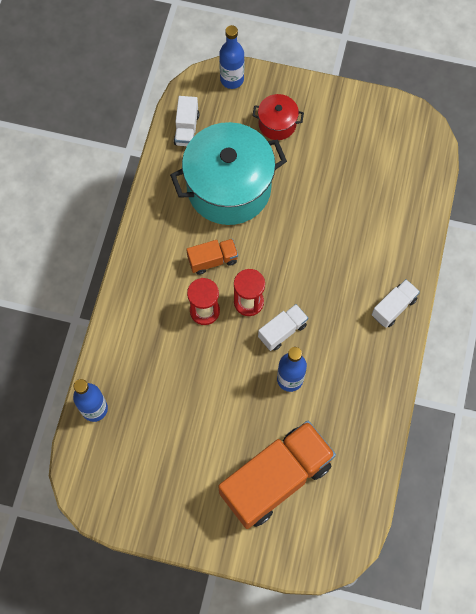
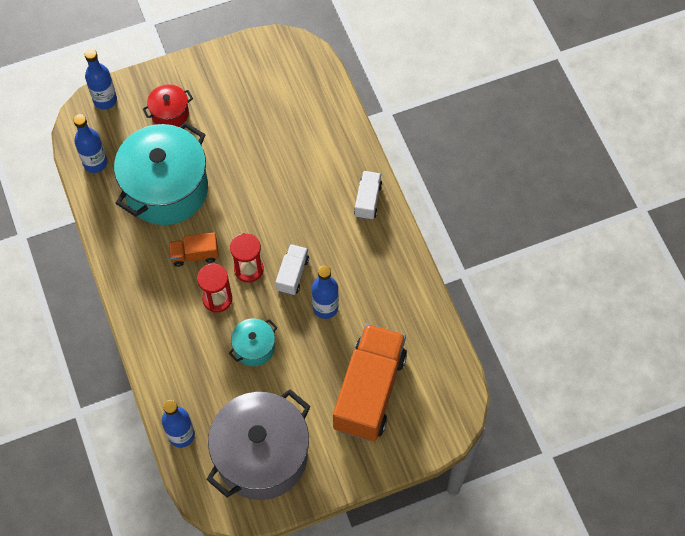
camera: 35 degrees left, 5 degrees down
white truck [174,96,199,146] -> blue bottle [74,114,107,173]
orange truck [186,239,238,275] -> orange truck turned 135 degrees counterclockwise [169,233,219,267]
none -> grey pot [206,389,311,500]
none -> turquoise pot [229,318,278,366]

